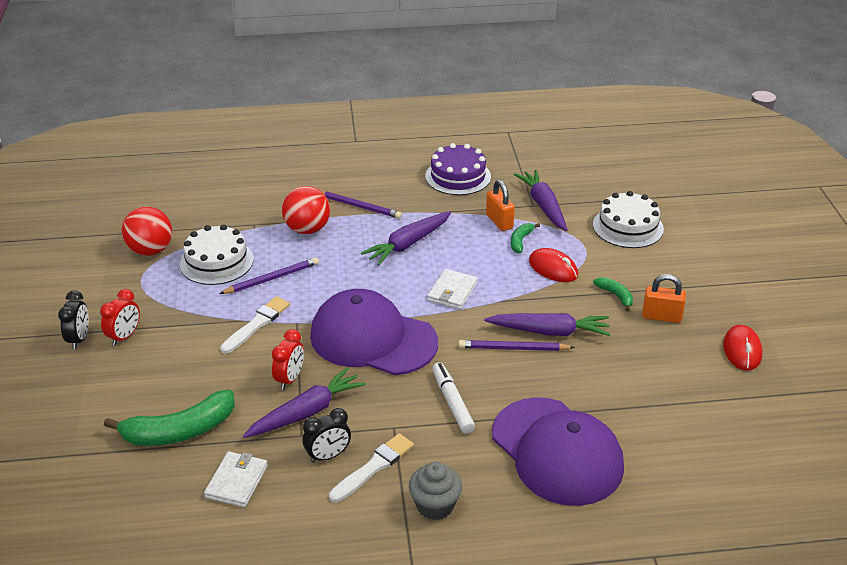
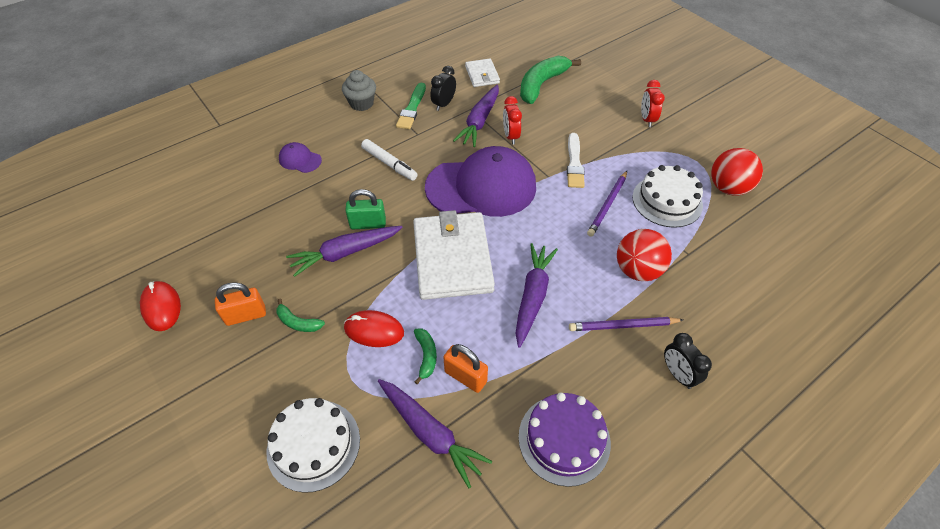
camera: 150 degrees right, 15 degrees up
black clock [58,290,89,350] -> black clock moved to [664,333,712,389]
white brush [329,434,414,503] -> green brush [396,83,426,129]
white wallet [427,269,478,309] -> white wallet [413,210,495,300], size x2.00
purple pencil [459,340,575,351] -> green padlock [345,189,386,229]
purple cap [492,397,624,506] -> purple cap [279,142,322,173], size x0.42

